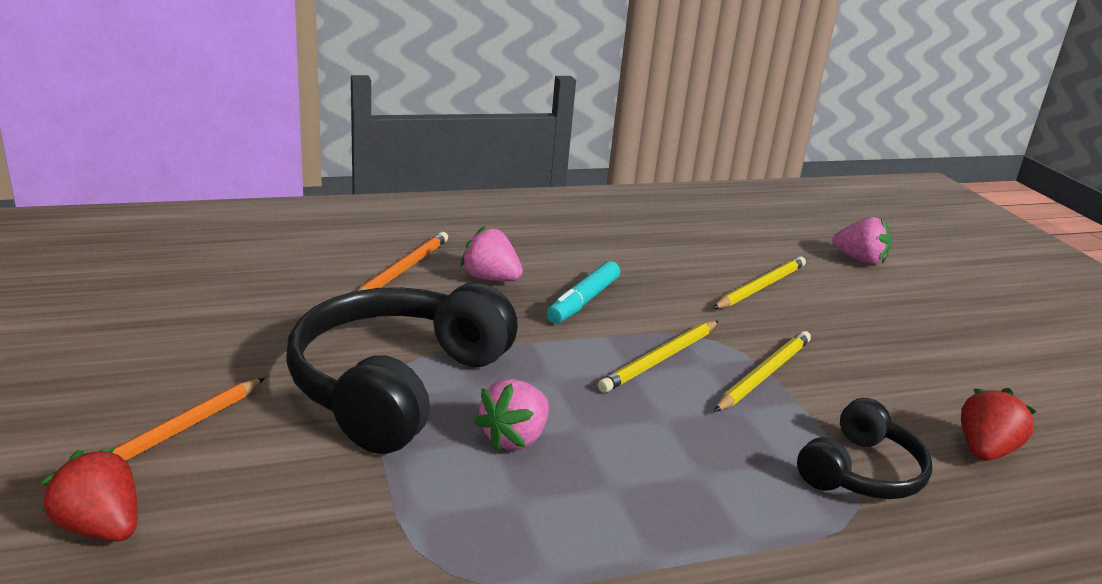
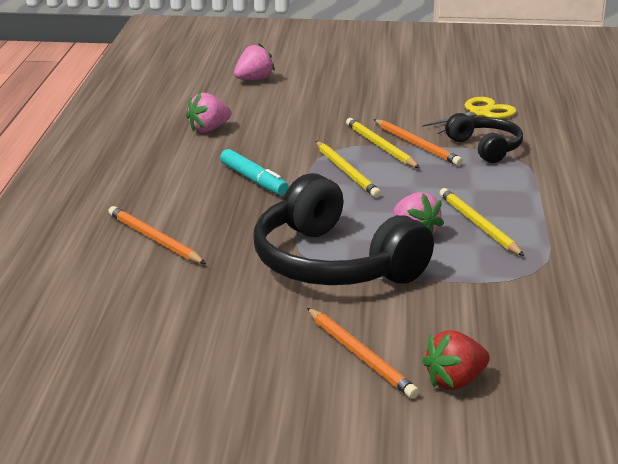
camera: 65 degrees left, 0 degrees up
pink strawberry [461,226,523,281] -> pink strawberry moved to [186,93,232,133]
yellow pencil [712,256,806,309] -> yellow pencil moved to [439,188,524,256]
red strawberry [961,388,1037,461] -> yellow scissors [422,97,517,134]
none -> orange pencil [374,119,463,166]

